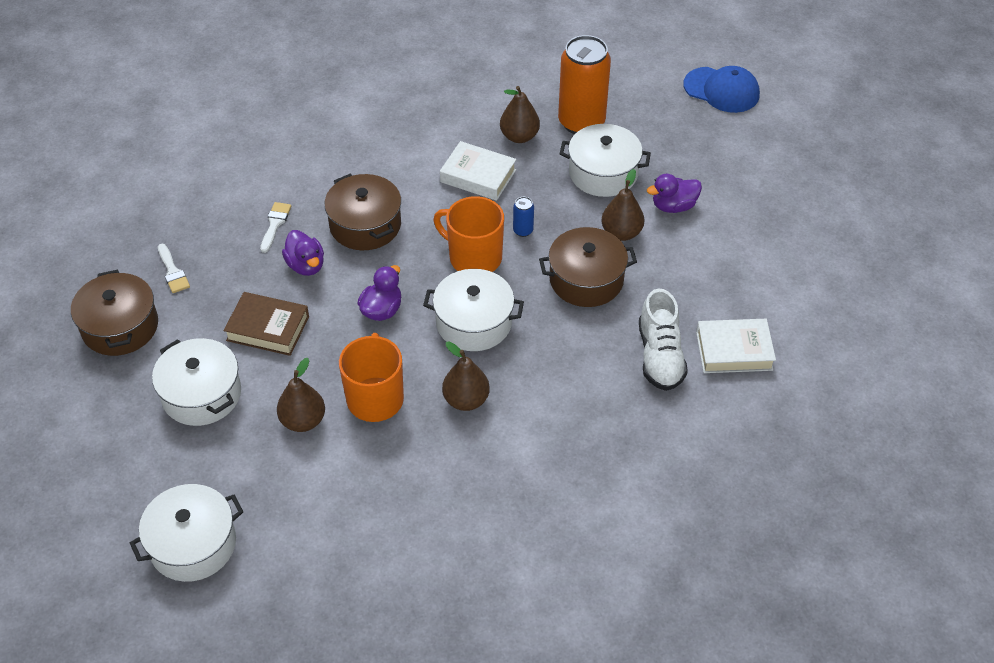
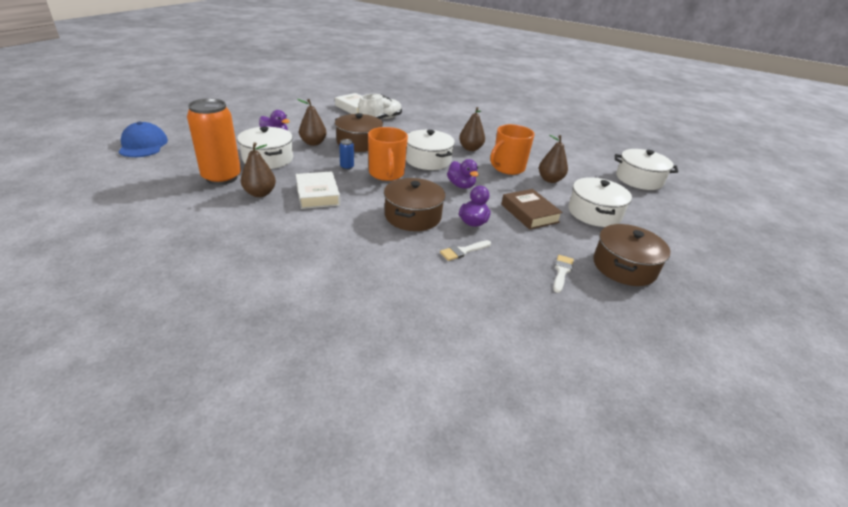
camera: 135 degrees left, 15 degrees down
purple duck [357,265,401,321] -> purple duck turned 105 degrees counterclockwise [447,159,479,189]

